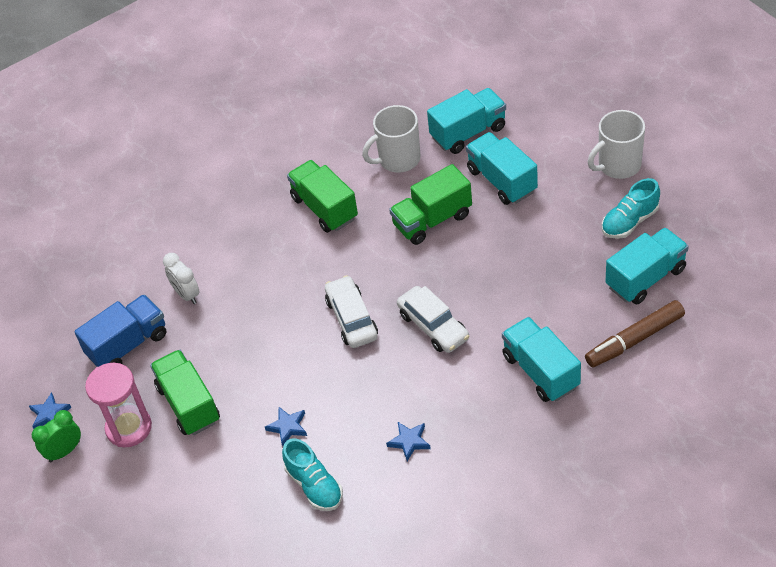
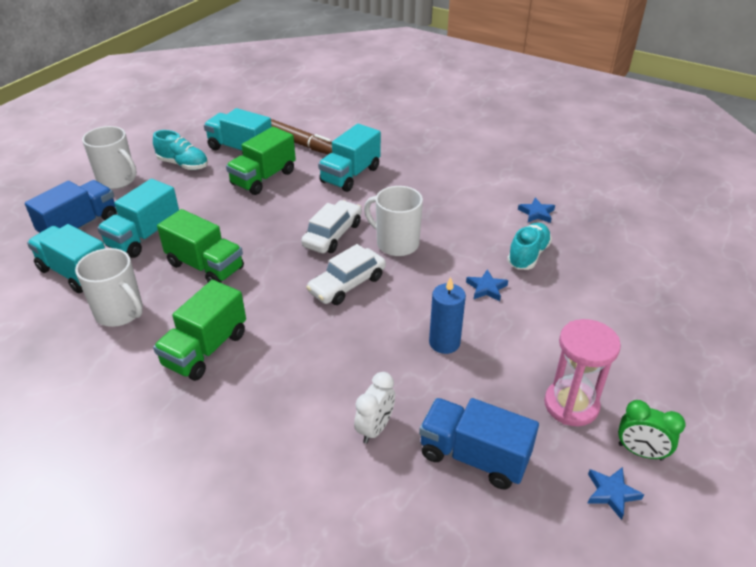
camera: 120 degrees left, 10 degrees down
green truck [150,350,220,435] -> green truck moved to [226,127,296,195]
blue star [386,422,431,461] -> blue star moved to [518,198,555,223]
none -> blue truck [25,180,117,233]
none -> white mug [364,186,423,256]
none -> blue candle [429,277,466,354]

